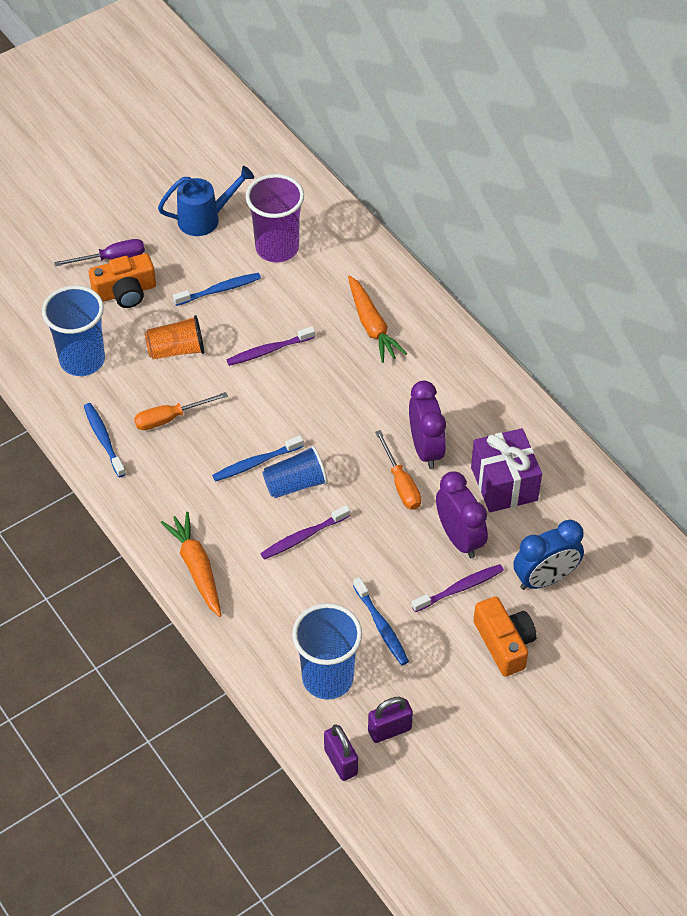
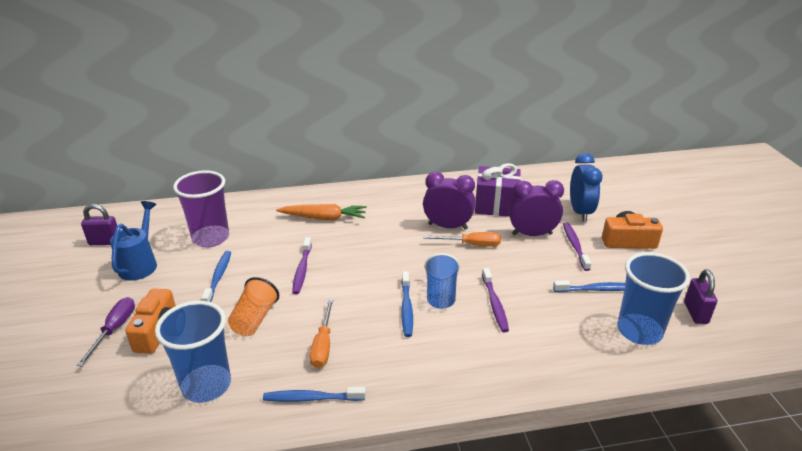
camera: 65 degrees left, 20 degrees down
orange carrot [161,512,221,617] -> none
purple padlock [324,724,358,781] -> purple padlock moved to [81,204,117,245]

